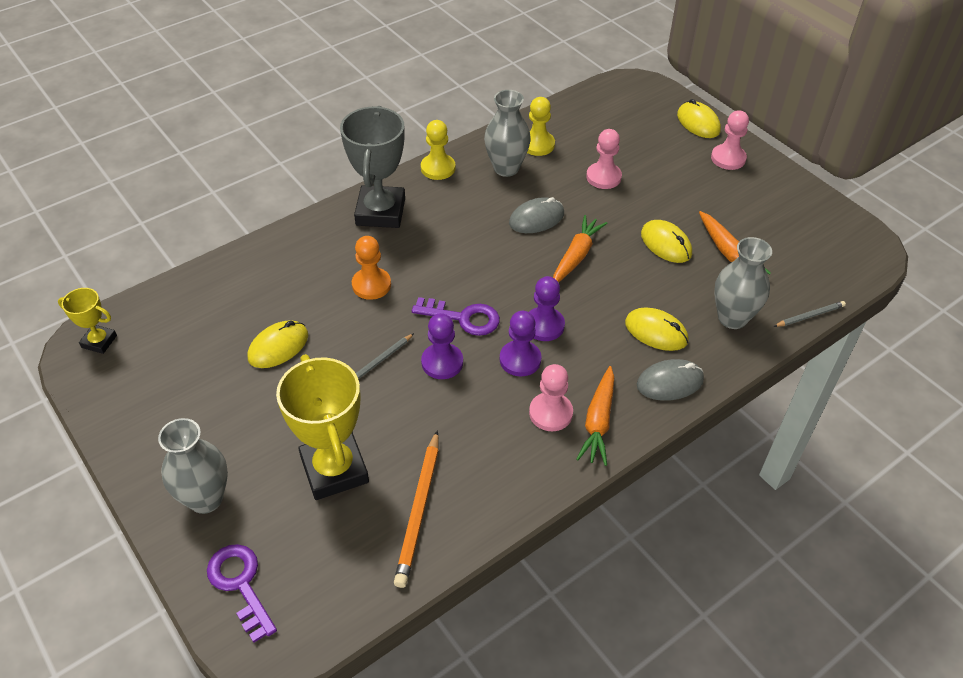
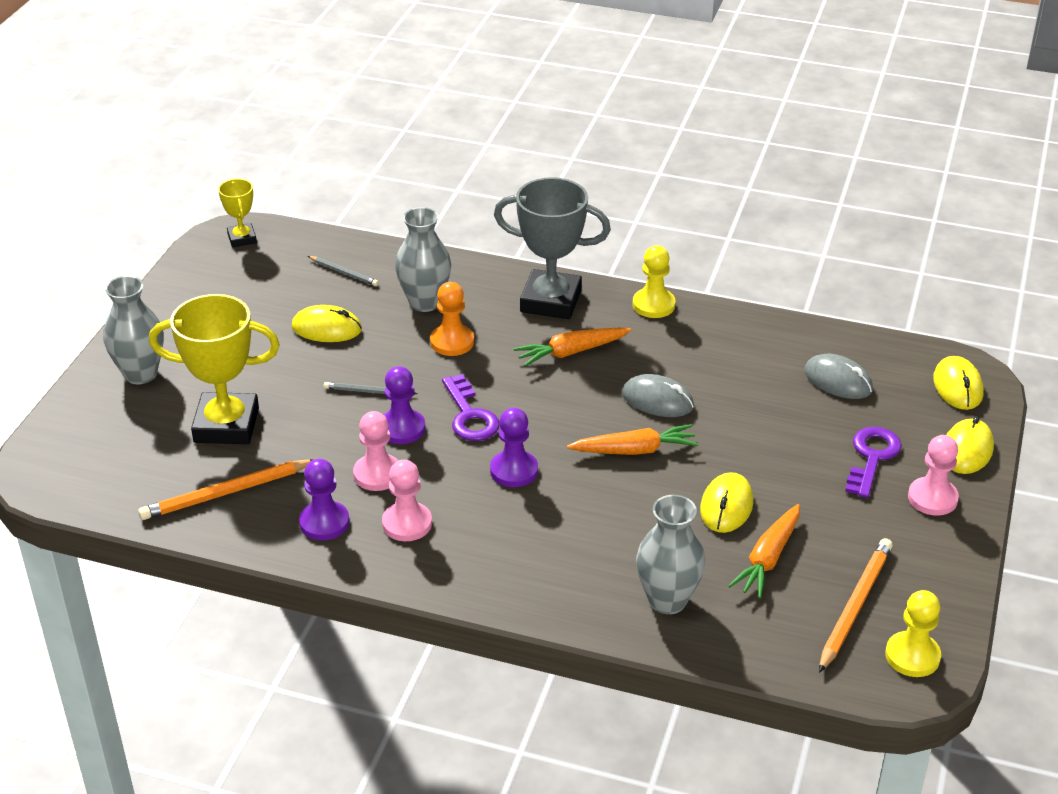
camera: 55 degrees right, 10 degrees down
purple key [207,544,277,643] -> purple key moved to [845,427,902,498]
yellow trophy [276,354,369,500] -> yellow trophy turned 60 degrees clockwise [149,294,280,444]
grey trophy [340,106,405,228] -> grey trophy turned 45 degrees clockwise [494,177,611,319]
grey vase [484,90,531,177] -> grey vase moved to [395,207,451,312]
purple pawn [500,311,542,376] -> purple pawn moved to [299,459,349,540]
yellow pawn [527,97,555,156] -> yellow pawn moved to [885,590,941,677]
orange carrot [576,366,614,466] -> orange carrot moved to [514,327,631,367]
pink pawn [586,129,622,189] -> pink pawn moved to [353,411,398,491]
yellow mouse [625,308,689,351] -> yellow mouse moved to [933,356,984,410]
grey mouse [637,359,704,401] -> grey mouse moved to [804,354,873,399]
grey pencil [773,301,846,327] -> grey pencil moved to [308,256,379,286]
none -> orange pencil [819,538,893,673]

